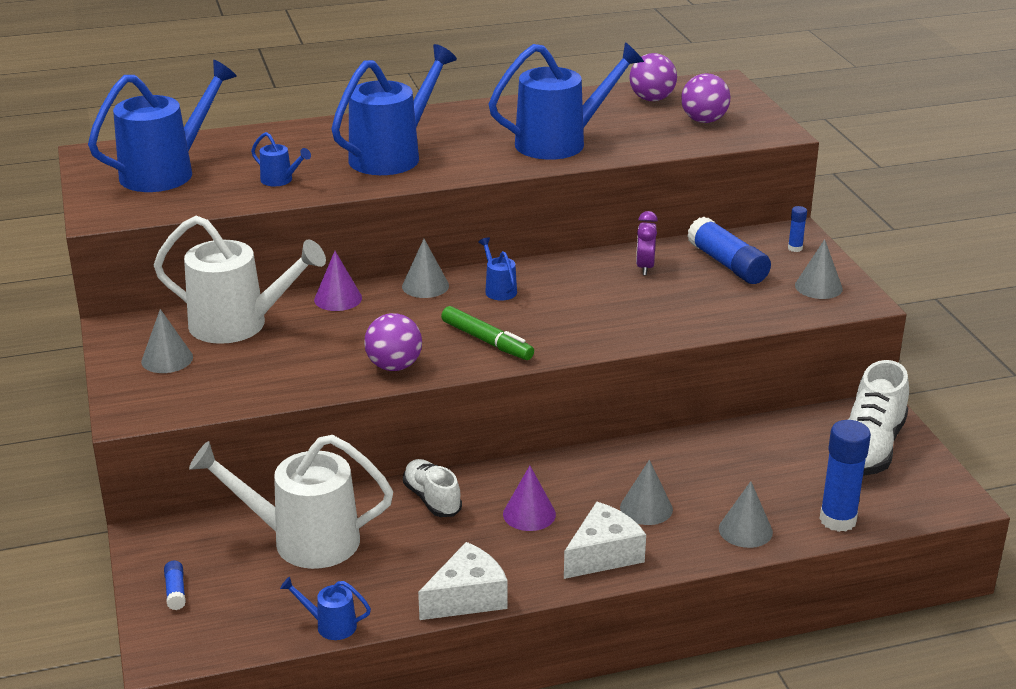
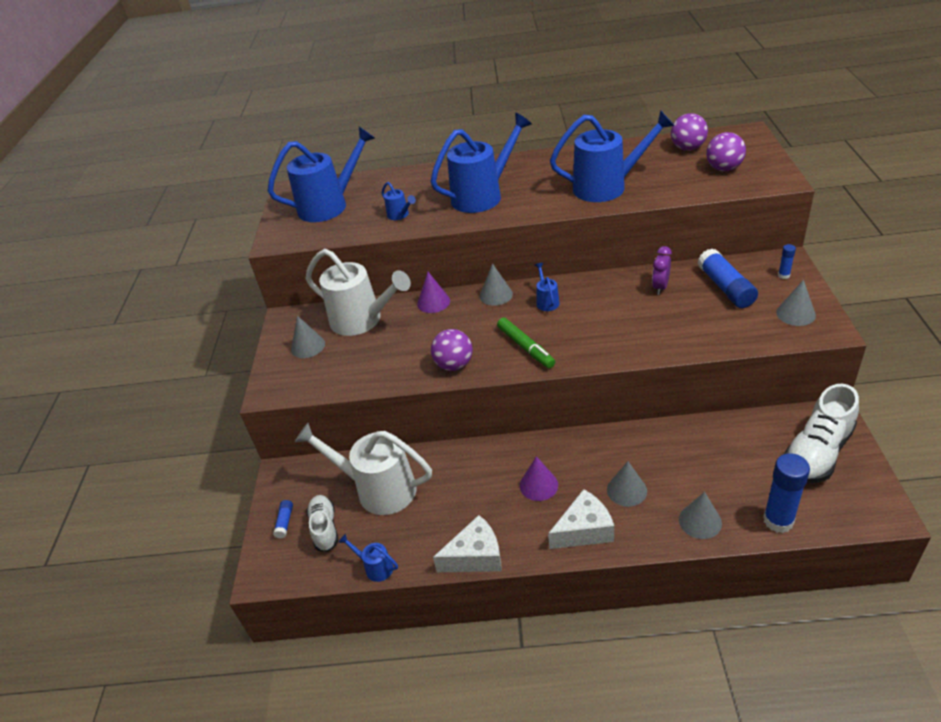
camera: 20 degrees right, 10 degrees up
white shoe [403,459,462,517] -> white shoe moved to [306,495,338,552]

